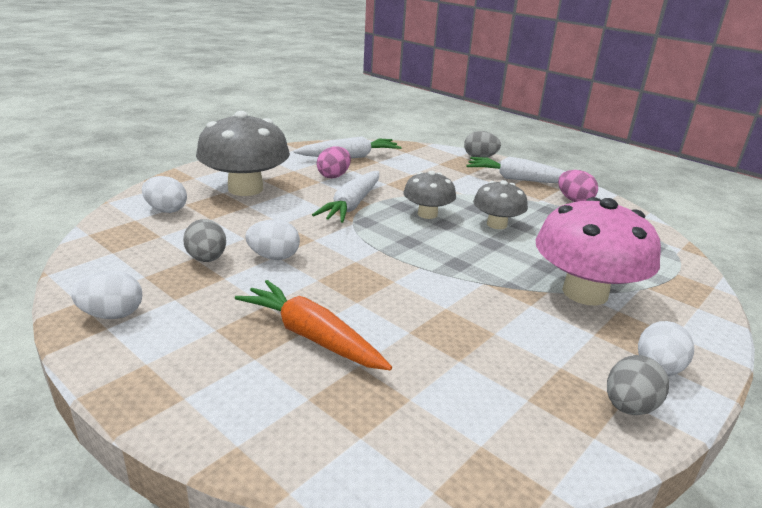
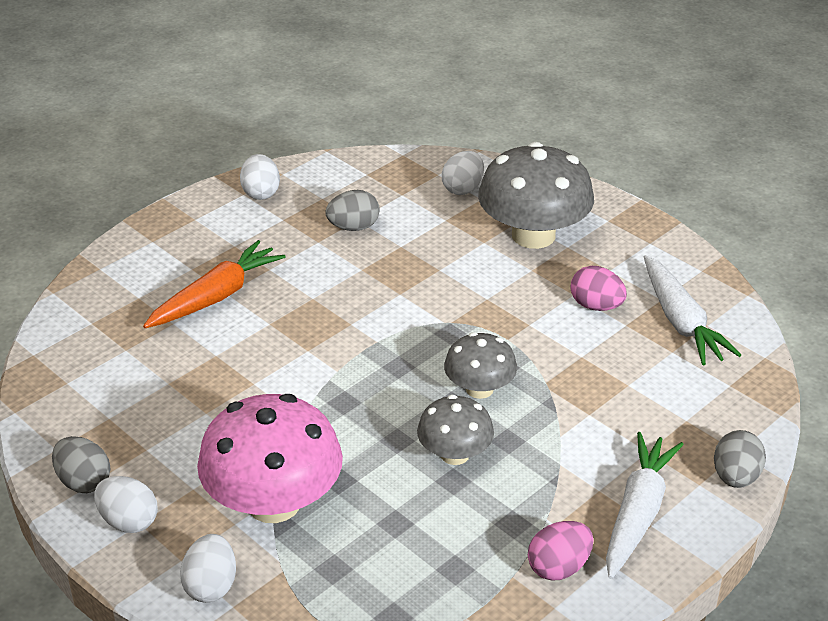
camera: 95 degrees right, 10 degrees up
white egg [245,219,300,260] -> white egg moved to [180,534,236,603]
white carrot [312,171,379,223] -> none

